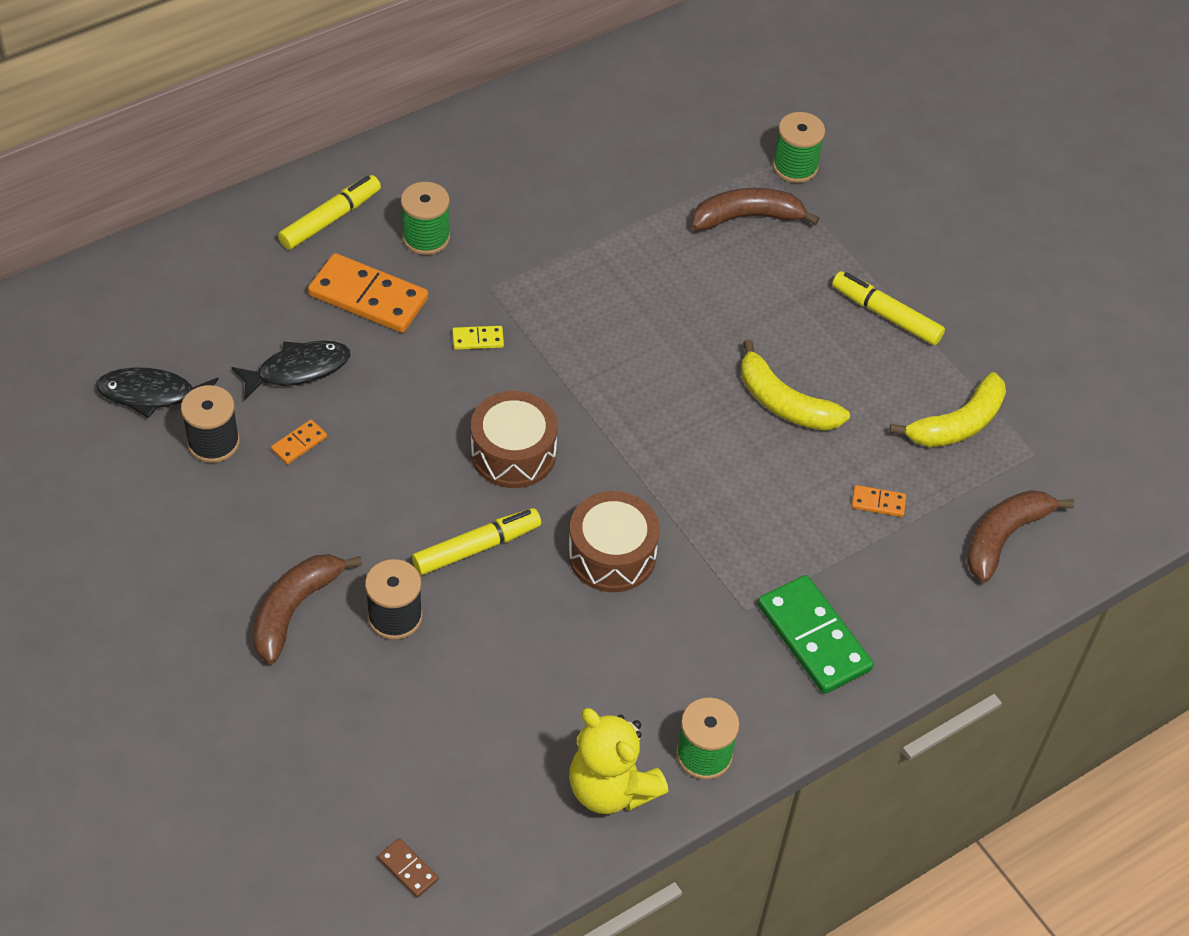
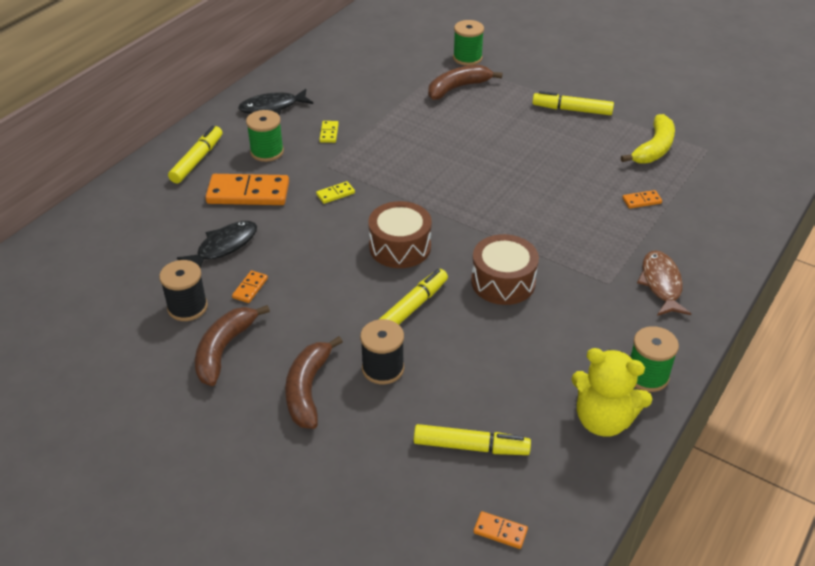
camera: 20 degrees left, 10 degrees down
black fish [96,367,218,418] -> black fish moved to [238,89,313,115]
brown domino [378,838,439,898] -> orange domino [473,511,528,549]
yellow banana [741,339,850,431] -> none
green domino [758,575,874,694] -> brown fish [637,250,691,316]
brown banana [967,490,1074,583] -> brown banana moved to [195,305,270,386]
none -> yellow domino [319,121,339,143]
none -> yellow marker [414,424,531,455]

